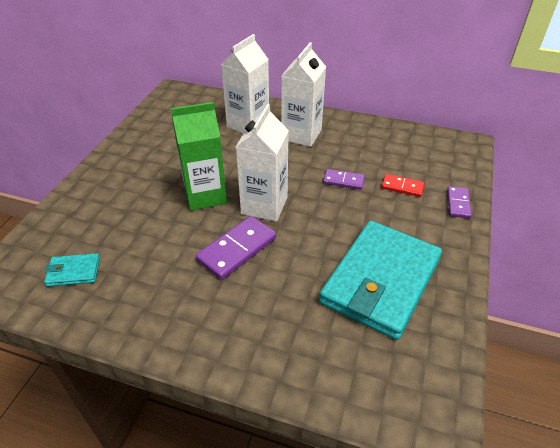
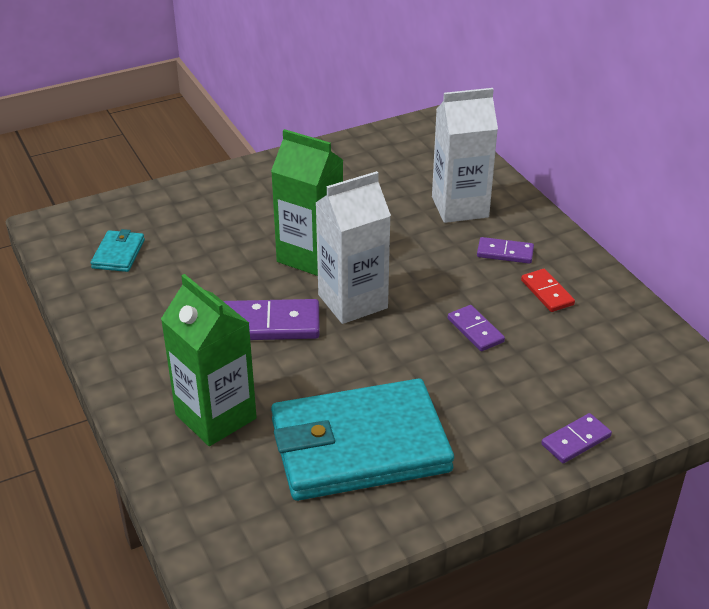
camera: 45 degrees right, 5 degrees down
turquoise wallet [44,253,100,287] -> turquoise wallet turned 60 degrees clockwise [91,229,145,272]
white carton [281,42,326,147] -> purple domino [477,237,534,264]
red domino [381,174,425,197] -> red domino moved to [521,269,575,312]
none -> green carton [161,274,257,446]

